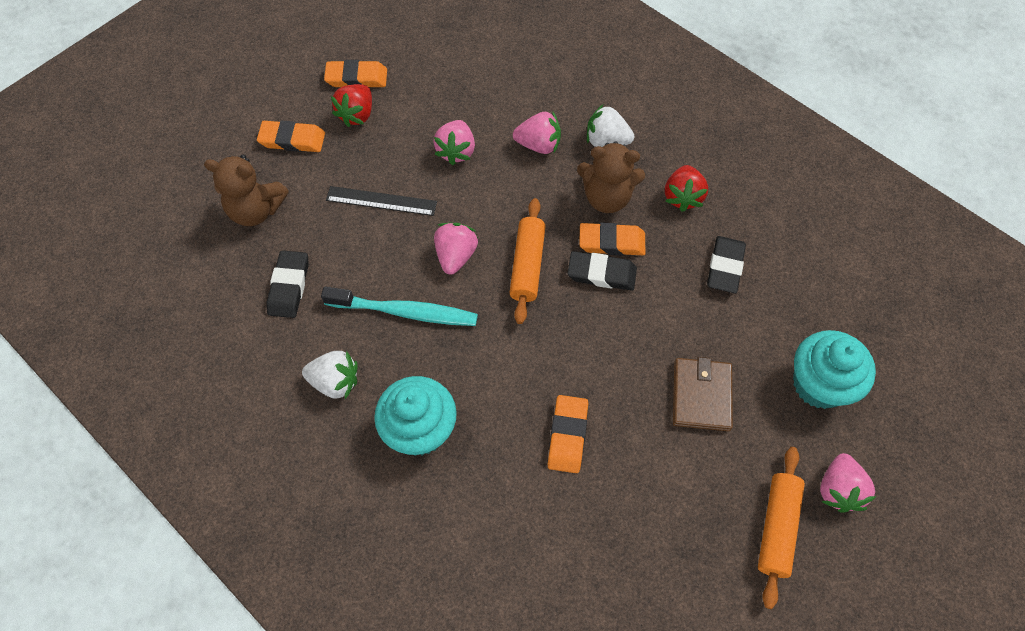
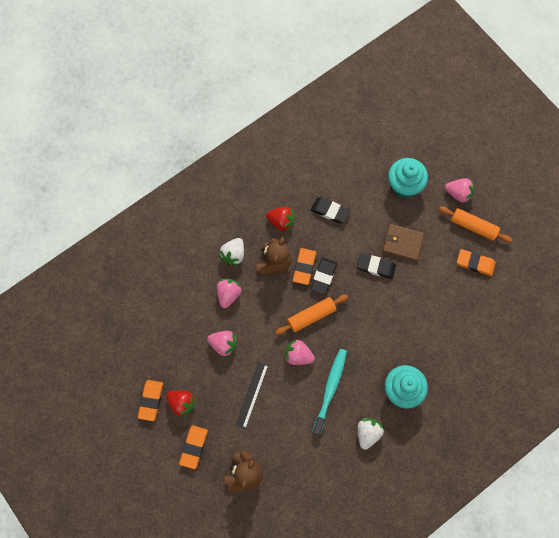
camera: 80 degrees left, 10 degrees up
black eraser [266,250,309,318] -> black eraser moved to [357,253,396,279]
orange rolling pin [509,198,546,324] -> orange rolling pin turned 45 degrees counterclockwise [275,295,348,335]
orange eraser [547,395,588,473] -> orange eraser moved to [457,249,496,276]

